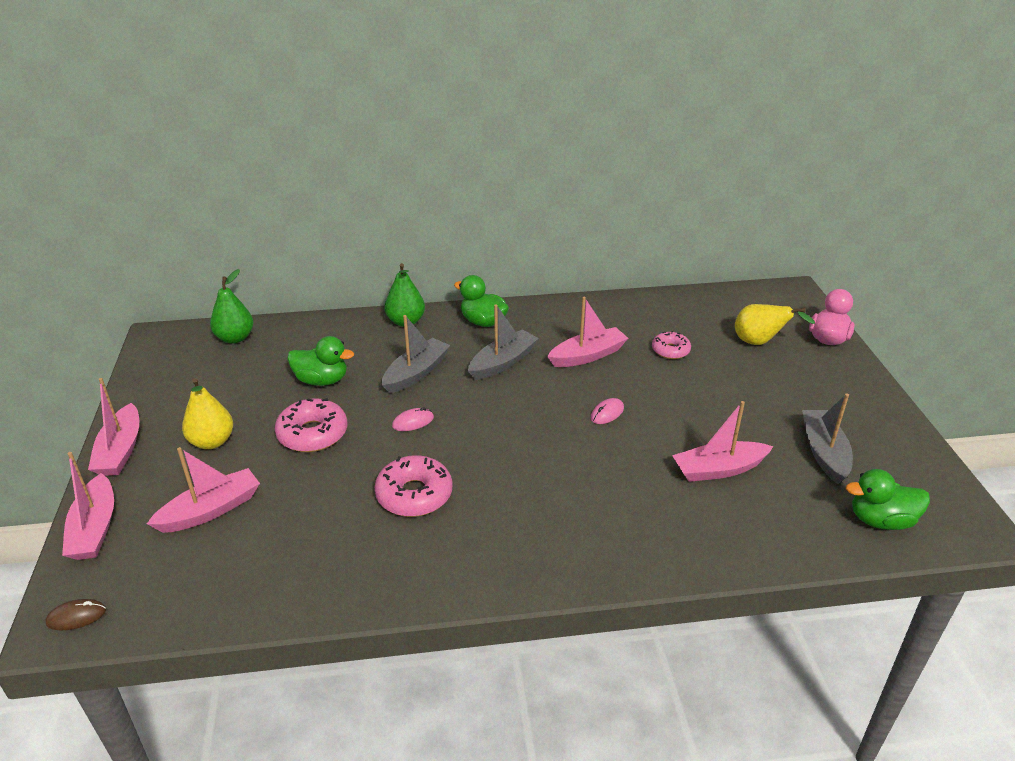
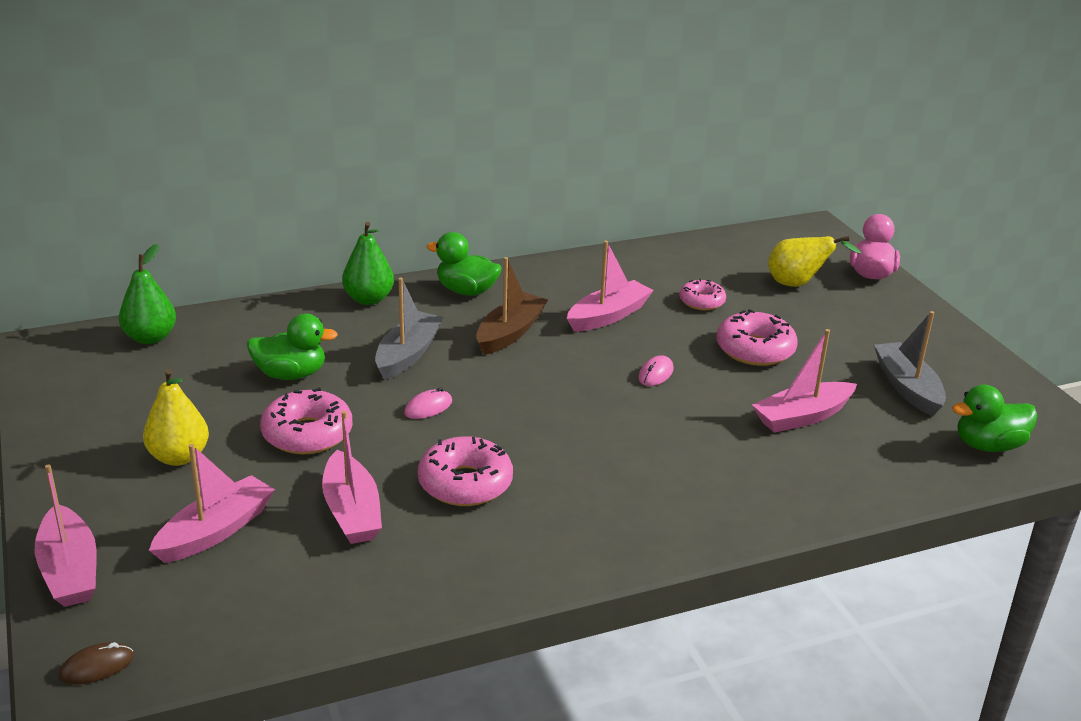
camera: 15 degrees left, 5 degrees down
pink boat [88,378,139,476] -> pink boat moved to [322,411,382,544]
grey boat [468,304,539,380] -> brown boat [476,257,548,355]
none -> pink donut [717,309,798,366]

